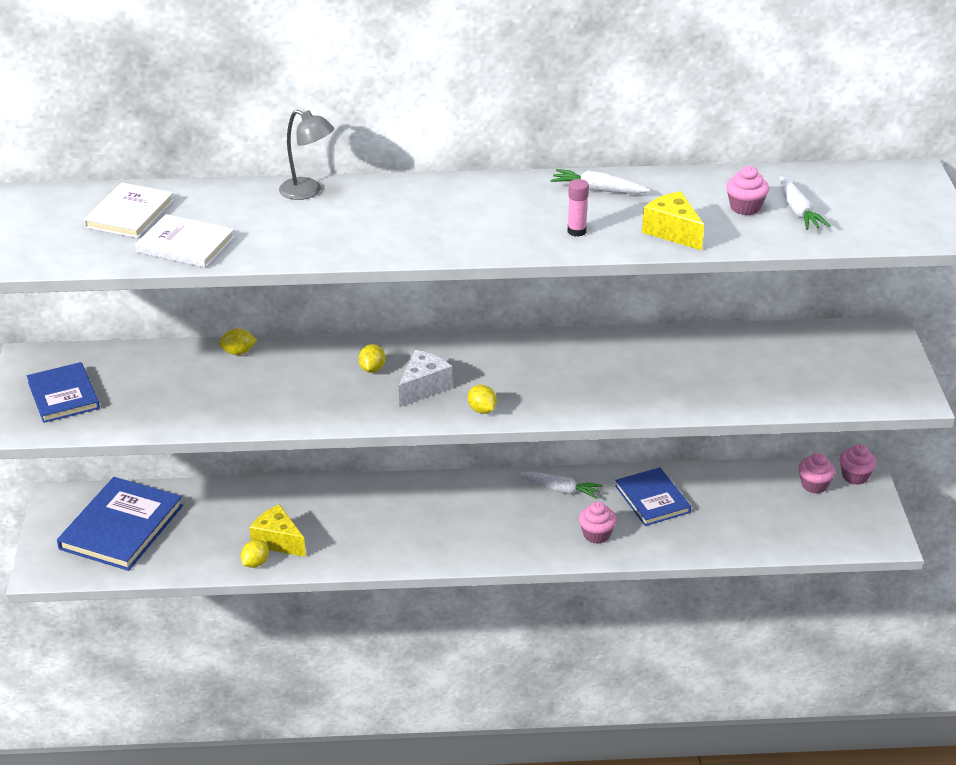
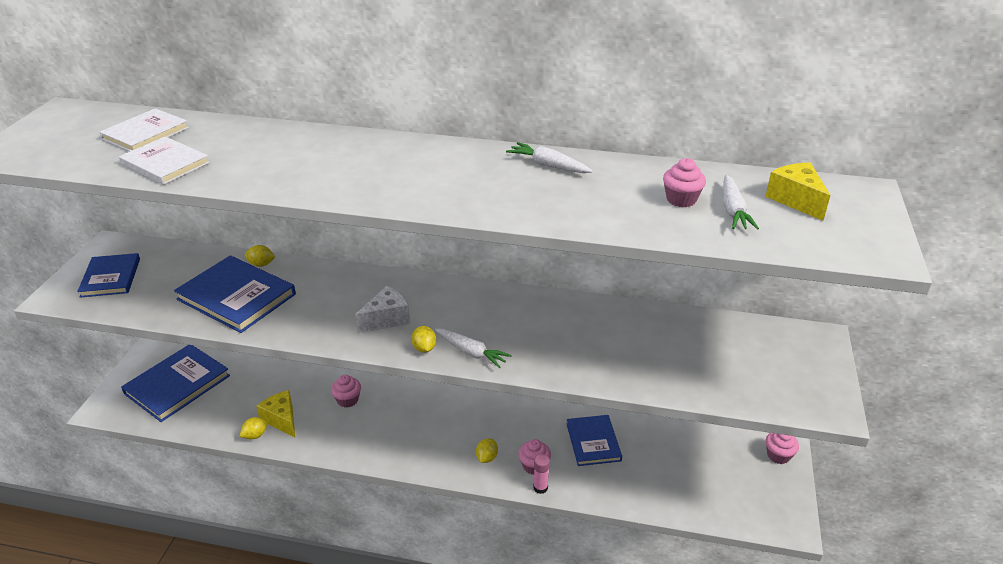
camera: 15 degrees right, 0 degrees up
grey lamp [279,110,334,200] -> none
yellow lemon [359,344,386,373] -> yellow lemon moved to [476,438,498,463]
white carrot [517,471,603,499] -> white carrot moved to [435,328,512,368]
pink glue stick [568,179,589,237] -> pink glue stick moved to [533,454,550,494]
yellow cheese [642,191,704,250] -> yellow cheese moved to [765,163,831,221]
pink cupcake [798,453,835,494] -> pink cupcake moved to [331,375,361,408]
none -> blue book [174,255,296,333]

